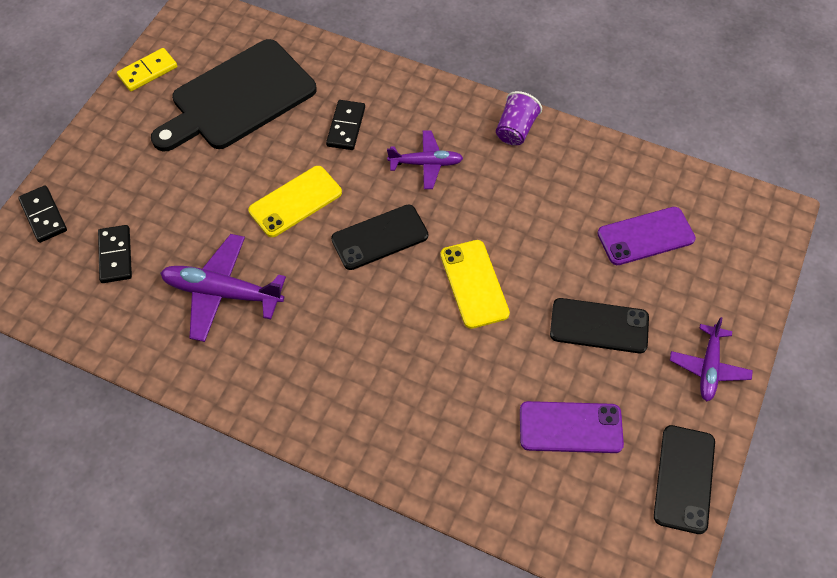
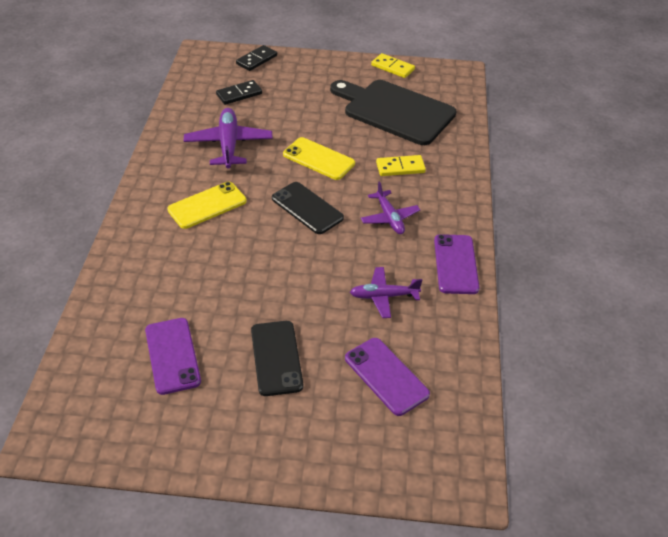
camera: 70 degrees right, 15 degrees down
black domino [326,100,365,150] -> yellow domino [376,155,426,176]
yellow phone [440,240,510,329] -> yellow phone moved to [167,182,247,229]
purple cup [496,91,542,145] -> purple phone [434,234,480,294]
black phone [654,425,715,534] -> none
purple plane [670,317,753,401] -> purple plane moved to [350,267,422,318]

